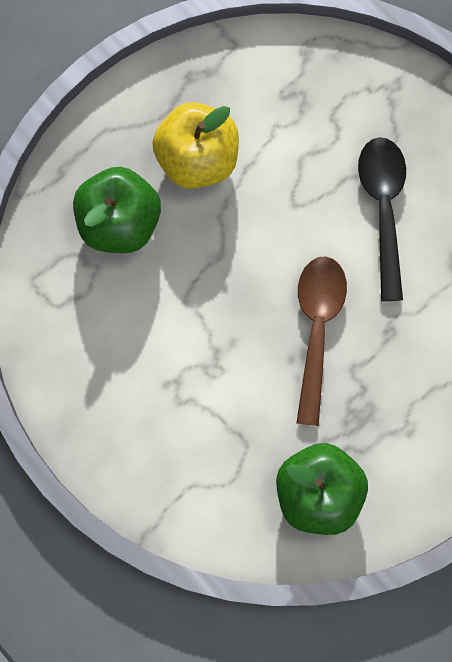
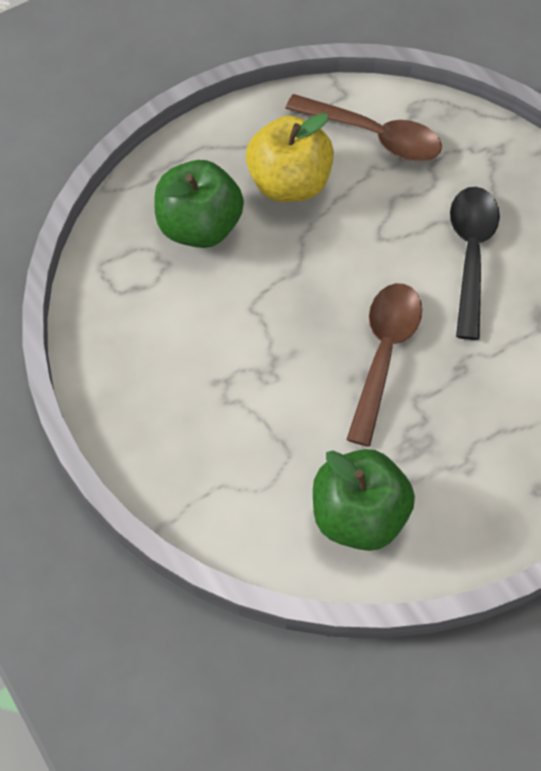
camera: 10 degrees right, 15 degrees down
none -> brown spoon [285,94,442,161]

